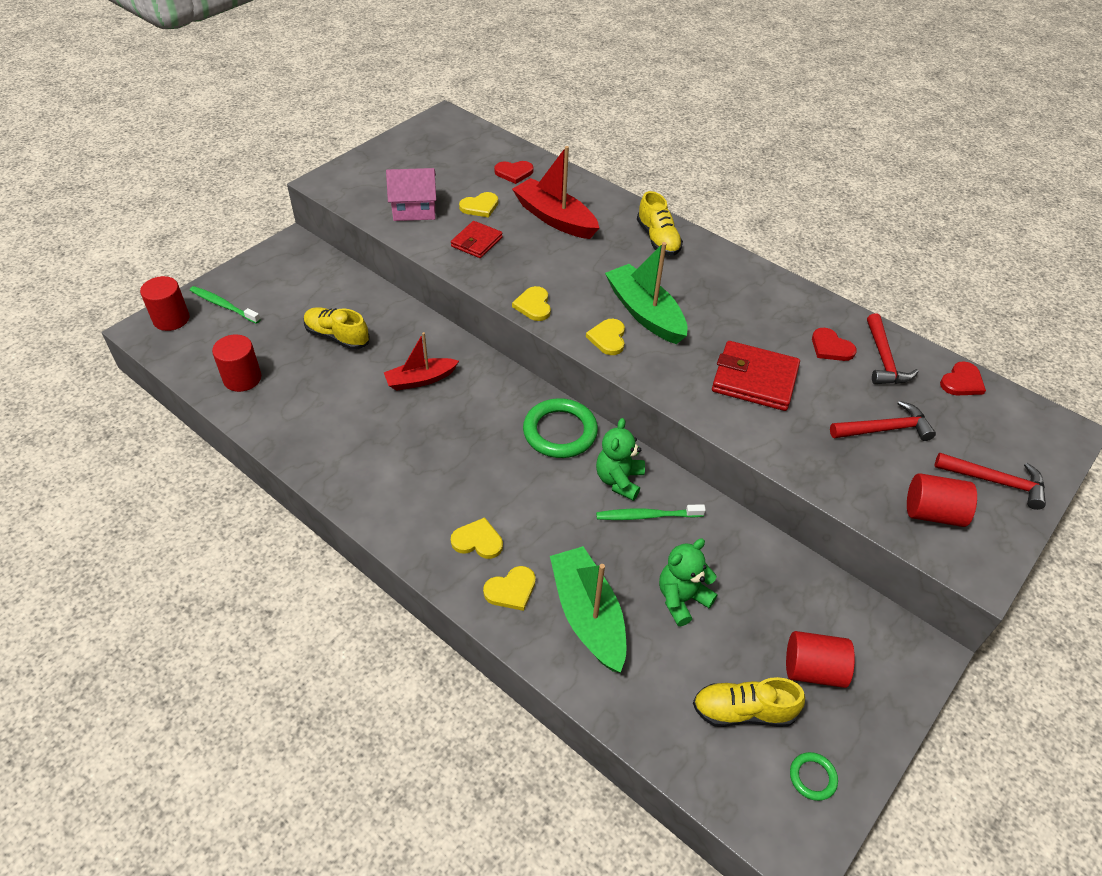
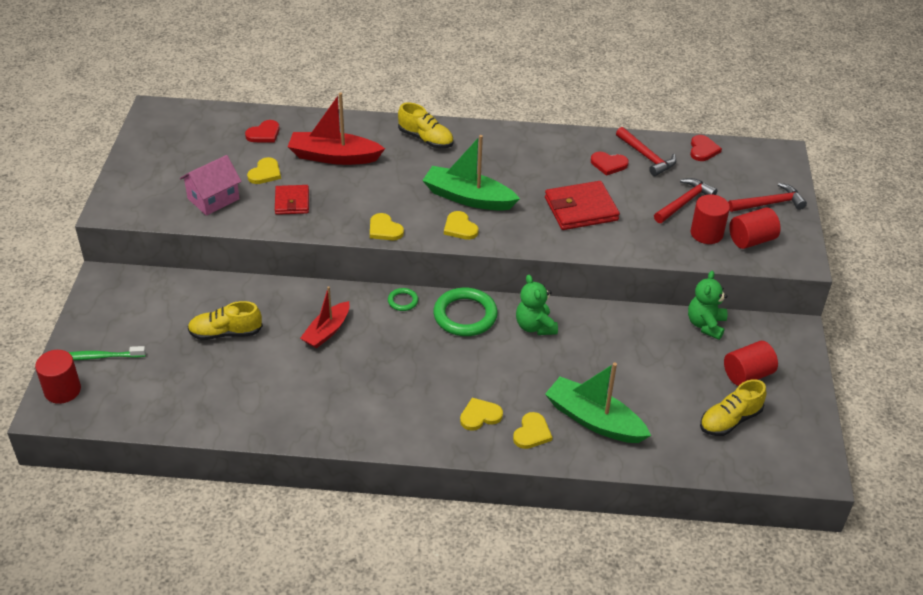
camera: 35 degrees left, 5 degrees down
red cylinder [212,335,261,392] -> red cylinder moved to [691,194,730,244]
green toothbrush [596,504,706,520] -> none
green teddy bear [659,538,718,626] -> green teddy bear moved to [688,271,728,340]
green ring [790,752,838,801] -> green ring moved to [388,288,418,311]

